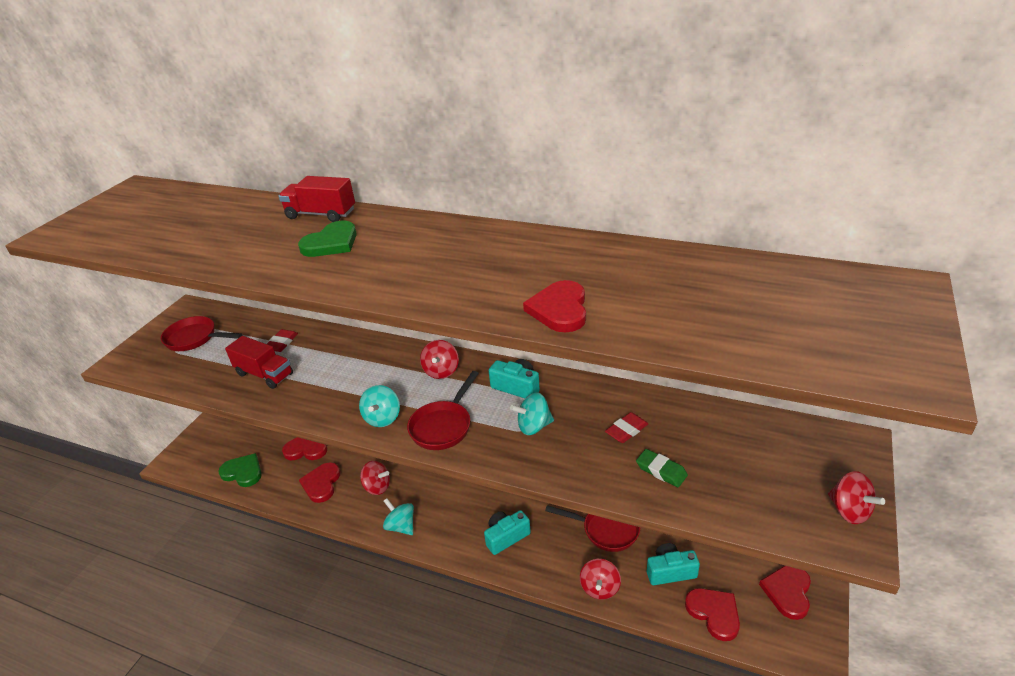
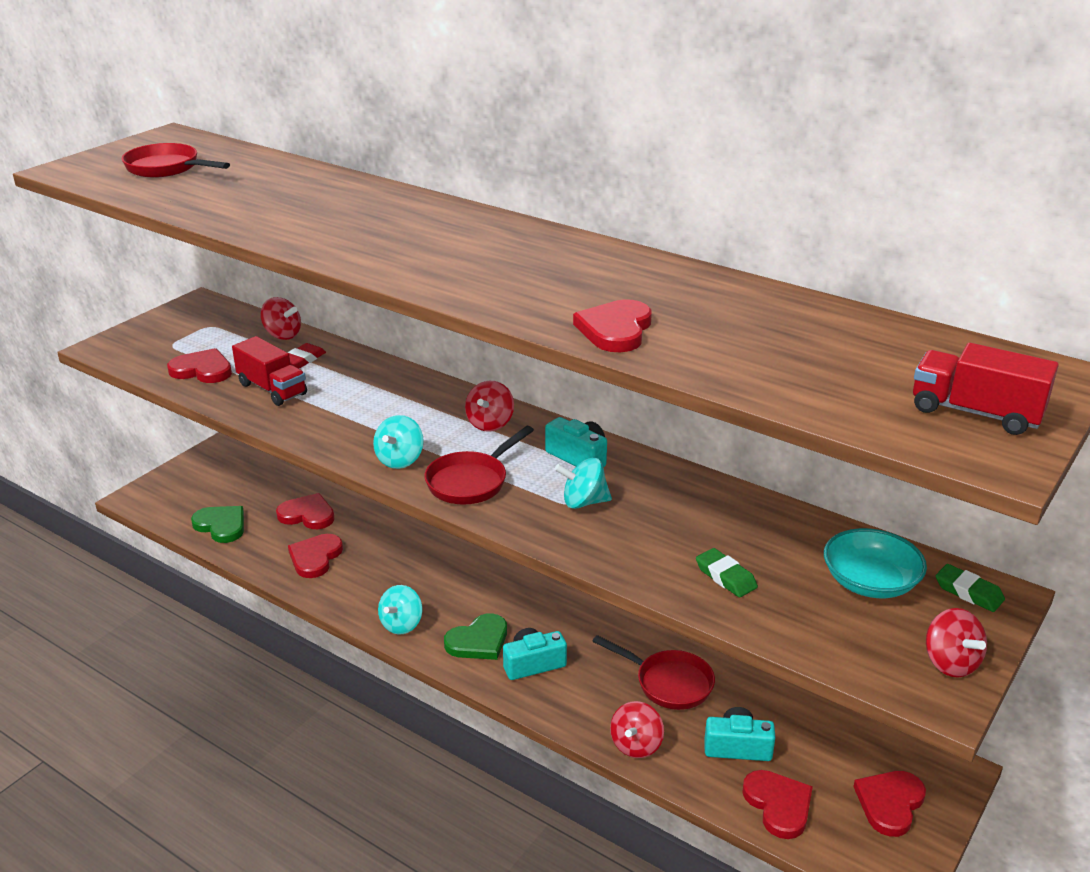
camera: 10 degrees right, 5 degrees down
red pan [161,316,242,351] -> red pan moved to [122,143,230,178]
red truck [279,176,355,222] -> red truck moved to [913,343,1059,435]
green heart [298,221,357,257] -> green heart moved to [444,613,507,660]
red spinning top [360,461,390,495] -> red spinning top moved to [260,297,301,340]
turquoise spinning top [383,498,414,535] -> turquoise spinning top turned 120 degrees counterclockwise [378,585,423,635]
red eraser [605,412,649,443] -> none
none -> red heart [167,348,232,383]
none -> turquoise bowl [824,528,927,598]
none -> green eraser [936,564,1005,612]

